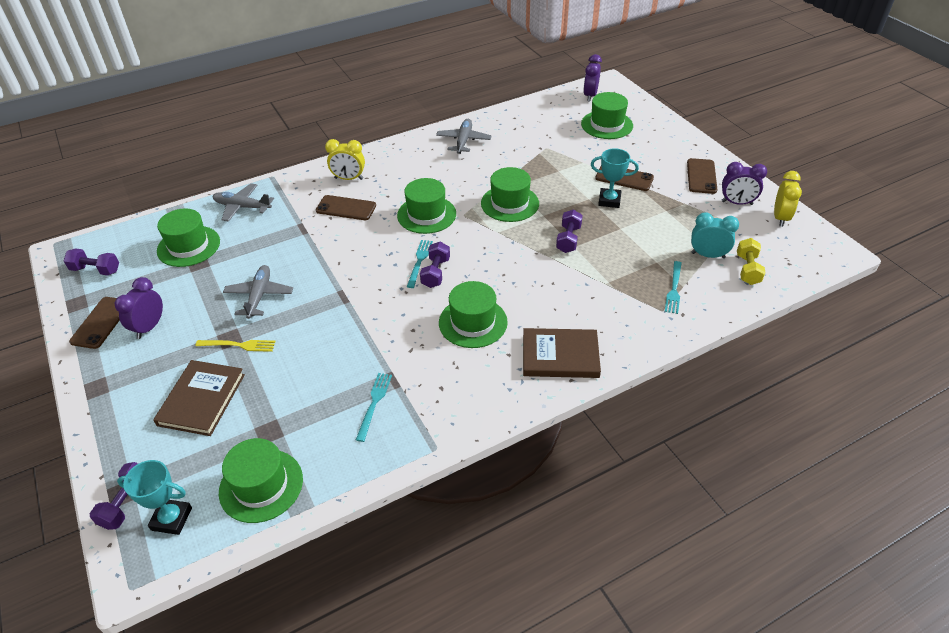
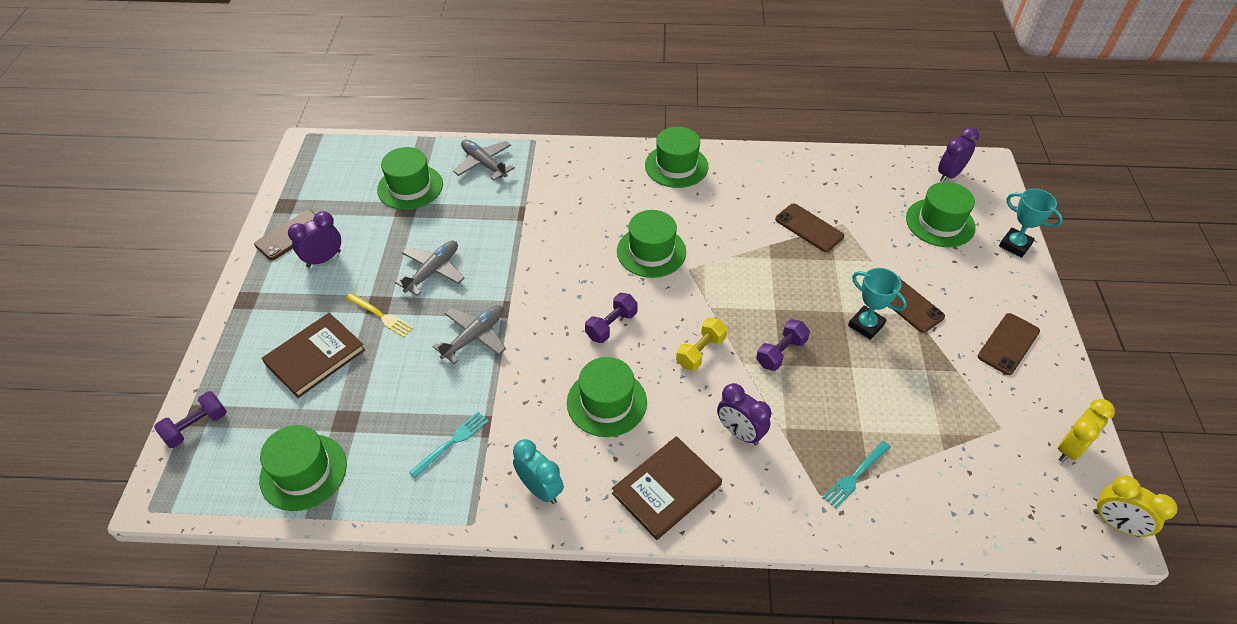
camera: 30 degrees right, 5 degrees up
purple dumbbell [64,248,119,275] -> none
turquoise trophy [117,460,192,535] -> turquoise trophy moved to [999,188,1063,258]
brown phone [316,195,376,220] -> brown phone moved to [775,203,844,252]
yellow clock [325,139,365,180] -> yellow clock moved to [1093,476,1177,537]
turquoise fork [407,240,433,288] -> none
grey plane [436,119,492,154] -> grey plane moved to [432,305,506,364]
green hat [481,167,539,222] -> green hat moved to [645,127,708,188]
brown book [523,328,601,378] -> brown book turned 75 degrees counterclockwise [612,436,722,540]
turquoise clock [691,212,739,258] -> turquoise clock moved to [513,439,564,504]
purple clock [722,162,767,205] -> purple clock moved to [717,383,771,445]
yellow dumbbell [737,238,766,285] -> yellow dumbbell moved to [676,318,727,371]

